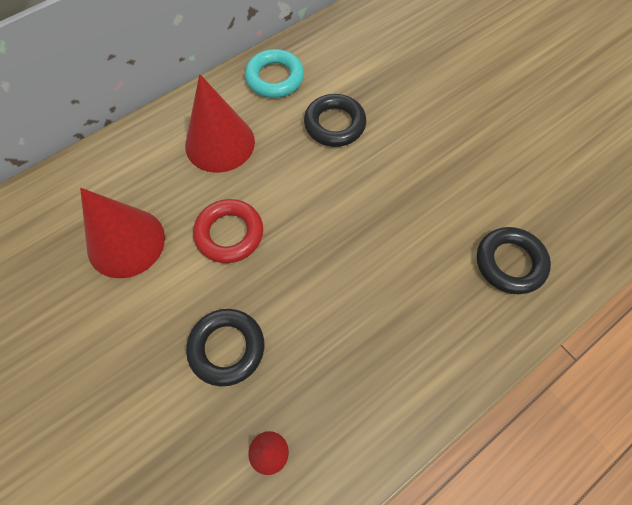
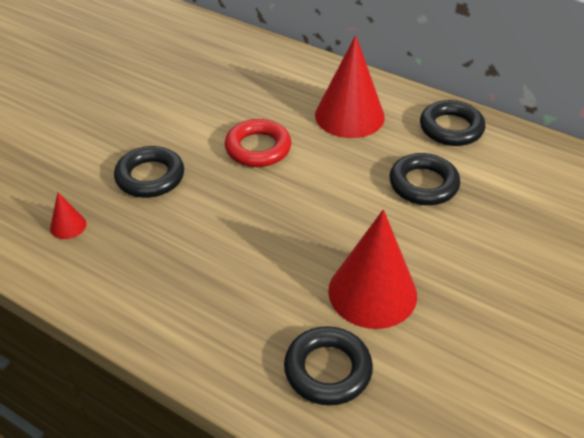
camera: 70 degrees right, 20 degrees down
red cone [80,188,165,278] -> red cone moved to [328,209,417,329]
turquoise ring [245,49,304,98] -> black ring [420,100,485,146]

